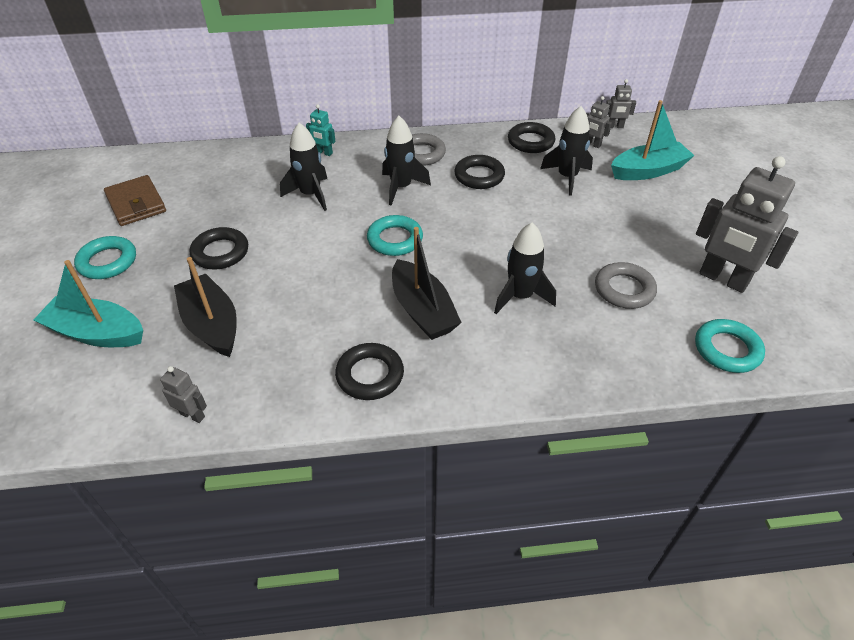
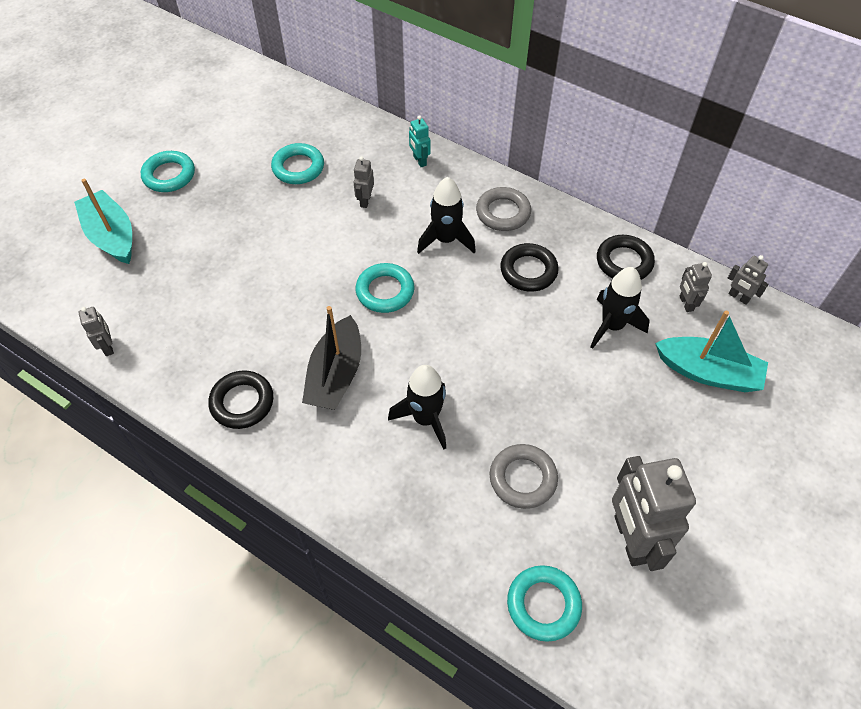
camera: 40 degrees right, 10 degrees up
brown wallet [104,175,166,226] -> none
black boat [174,257,237,357] -> none
black ring [190,227,248,269] -> none
black rocket [280,123,327,211] -> grey robot [354,156,374,208]
none -> turquoise ring [271,143,324,184]

